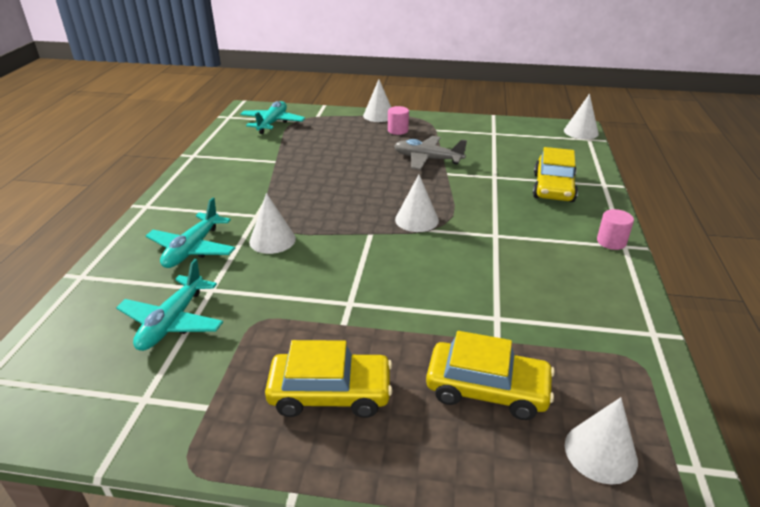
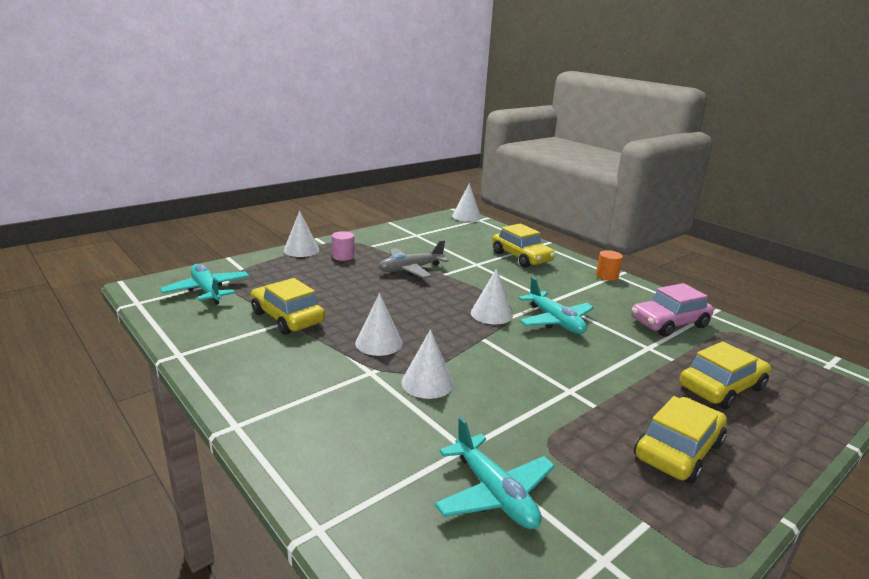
camera: 50 degrees left, 10 degrees down
turquoise plane [146,197,235,268] -> turquoise plane moved to [518,277,594,334]
white cone [565,397,638,485] -> white cone moved to [355,293,402,356]
pink cylinder [597,209,634,250] -> orange cylinder [596,250,623,281]
none -> yellow car [251,278,325,335]
none -> pink car [631,283,714,337]

